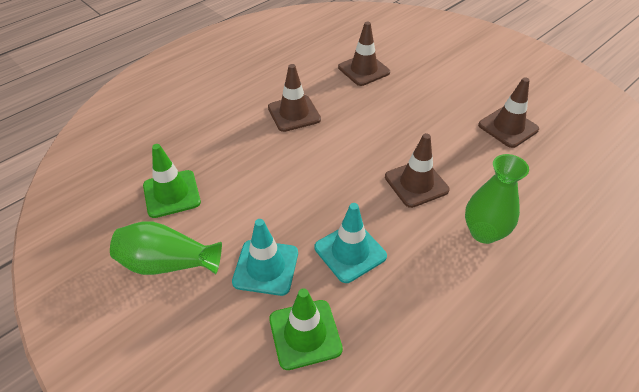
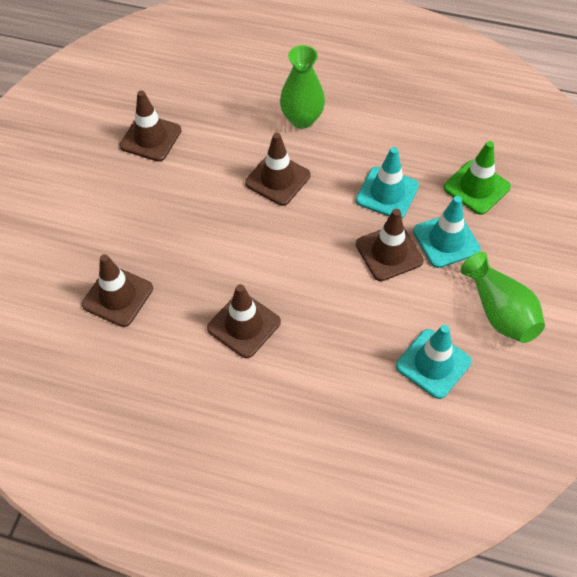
camera: 120 degrees left, 10 degrees up
green traffic cone [143,144,201,218] -> turquoise traffic cone [396,325,472,399]
none -> brown traffic cone [356,209,424,281]

